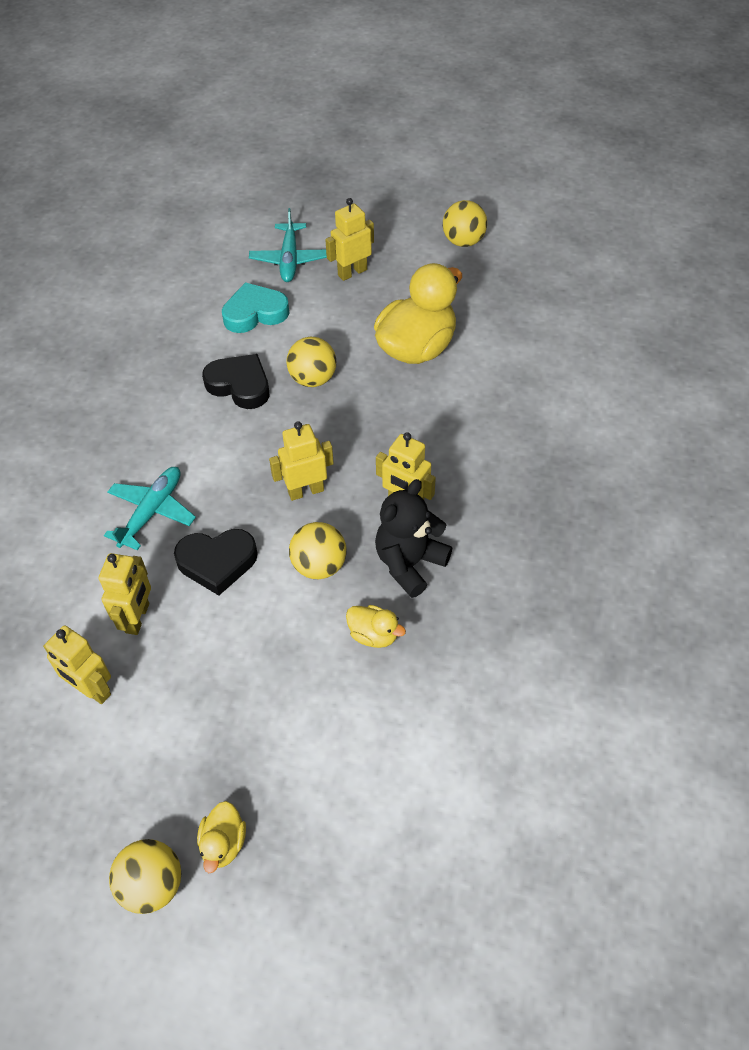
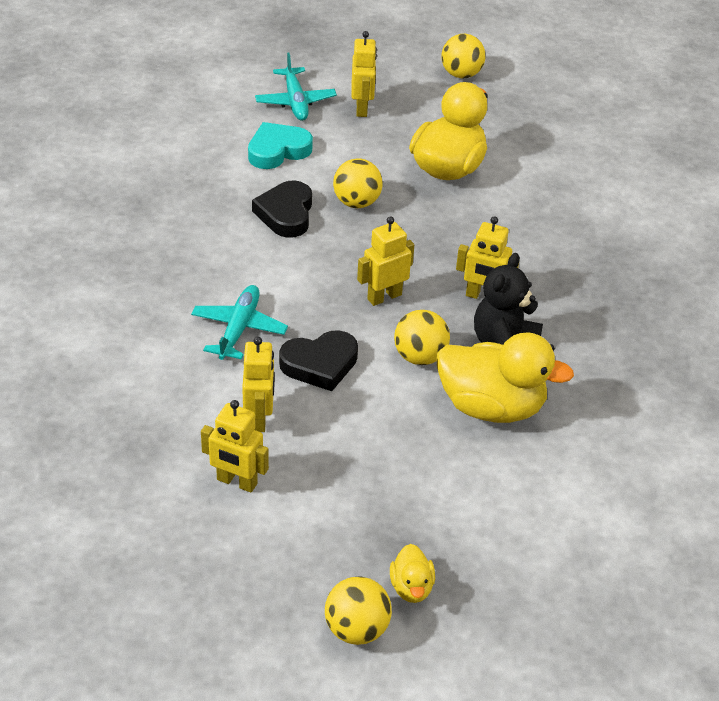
camera: 15 degrees left, 10 degrees down
black heart [202,354,269,409] -> black heart turned 105 degrees counterclockwise [252,180,312,238]
yellow robot [325,198,374,281] -> yellow robot turned 135 degrees clockwise [351,31,377,117]
yellow duck [346,605,406,648] -> yellow duck [437,332,574,423], size x2.16

